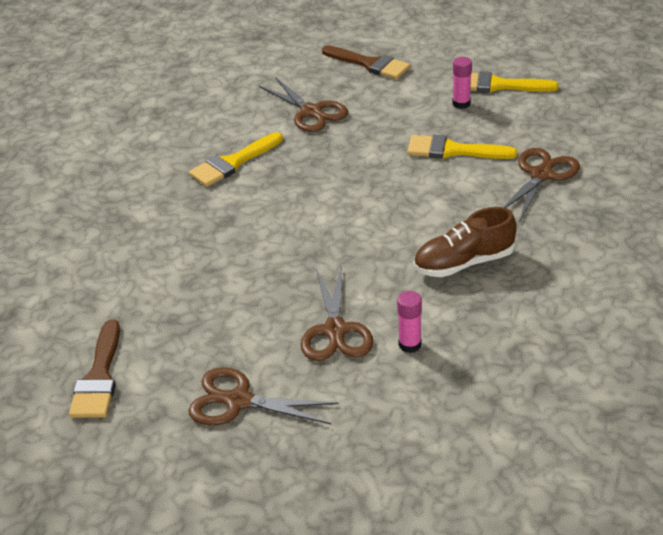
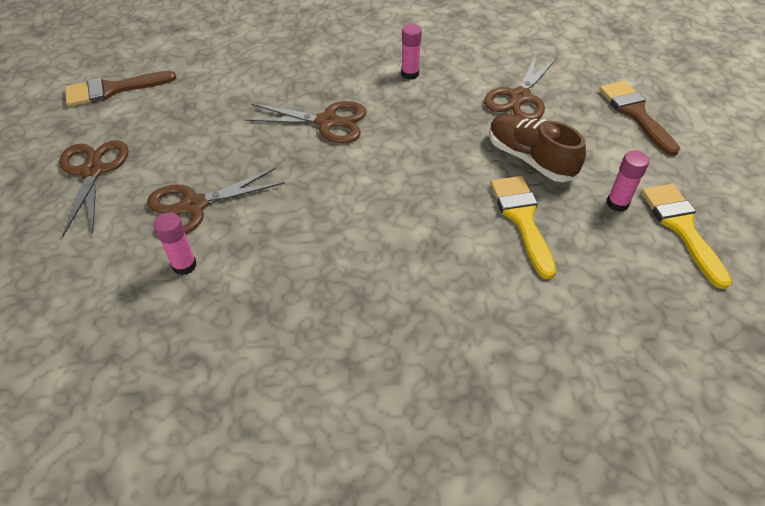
camera: 65 degrees right, 10 degrees up
yellow brush [189,132,283,187] -> pink glue stick [401,24,422,80]
brown brush [322,45,411,79] -> brown brush turned 150 degrees clockwise [599,81,680,156]
brown shoe [414,207,517,277] -> brown shoe moved to [489,114,586,182]
brown scissors [503,148,580,223] -> brown scissors moved to [245,101,367,143]

